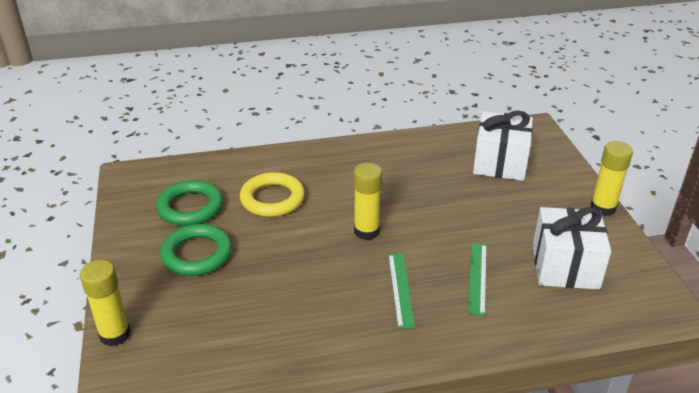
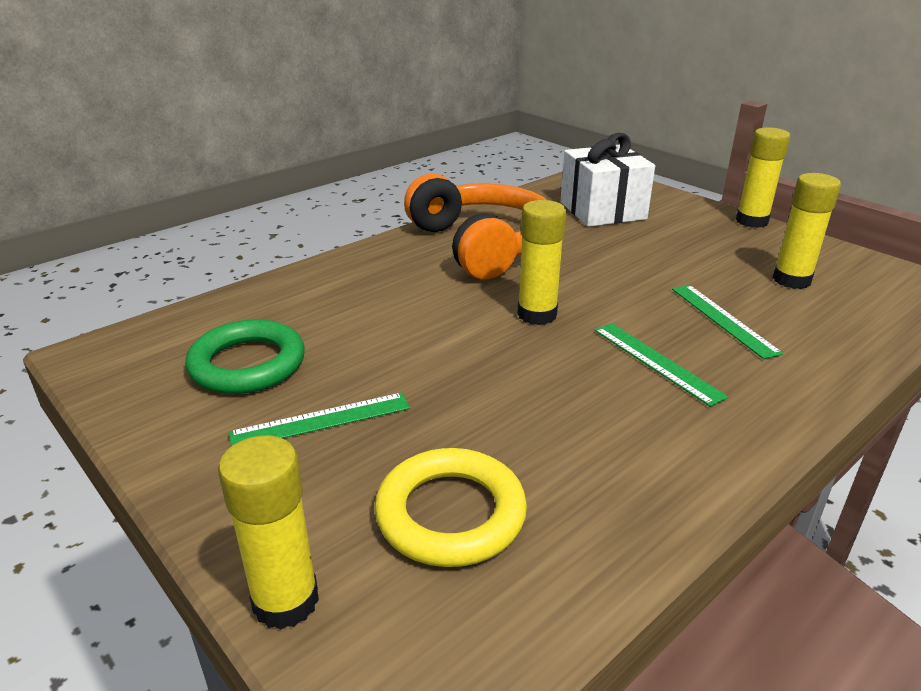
camera: 30 degrees left, 5 degrees down
green ring [160,224,232,276] -> green ruler [229,393,410,446]
yellow ring [240,172,305,217] -> yellow ring moved to [375,448,527,567]
white gift [533,207,611,290] -> yellow glue stick [773,173,841,289]
none -> orange headphones [404,173,547,279]

